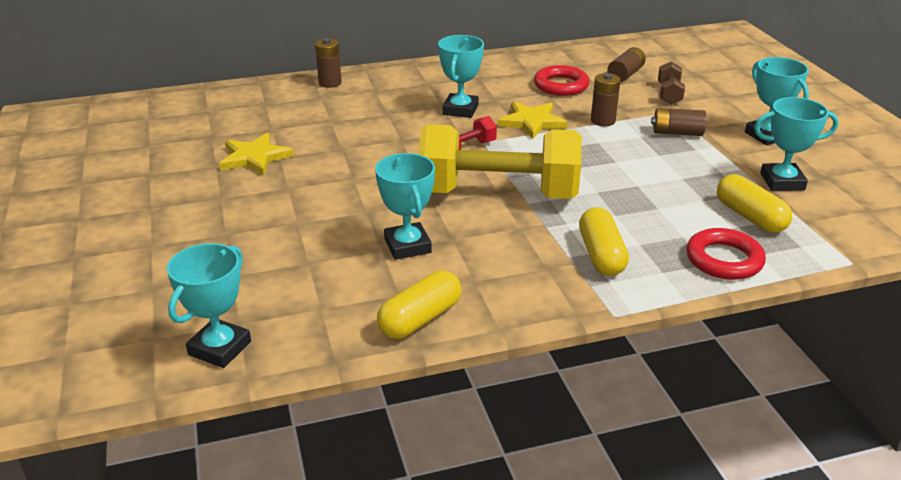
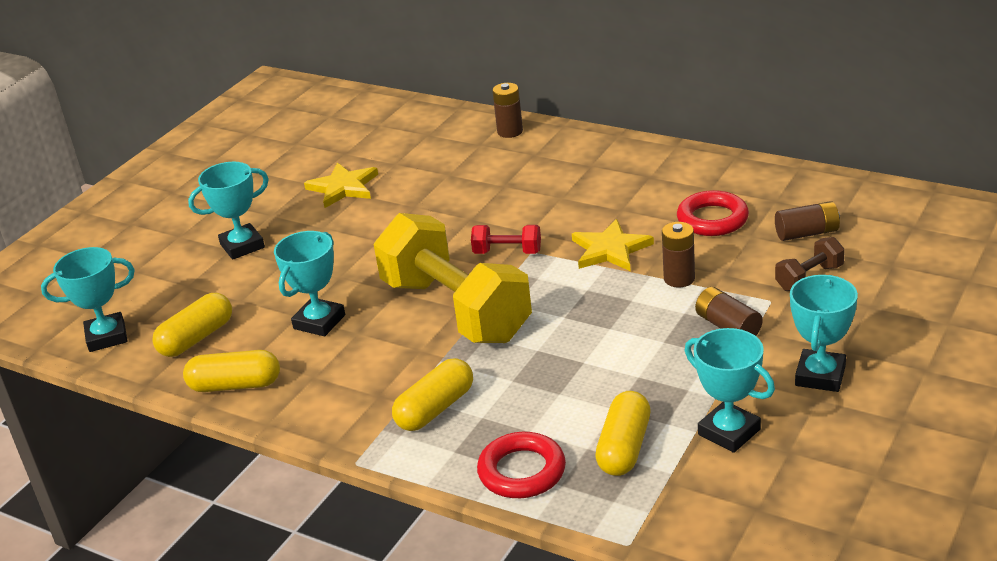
camera: 50 degrees right, 0 degrees up
turquoise trophy [438,35,484,118] -> turquoise trophy moved to [188,162,269,260]
none -> yellow capsule [152,293,232,357]

